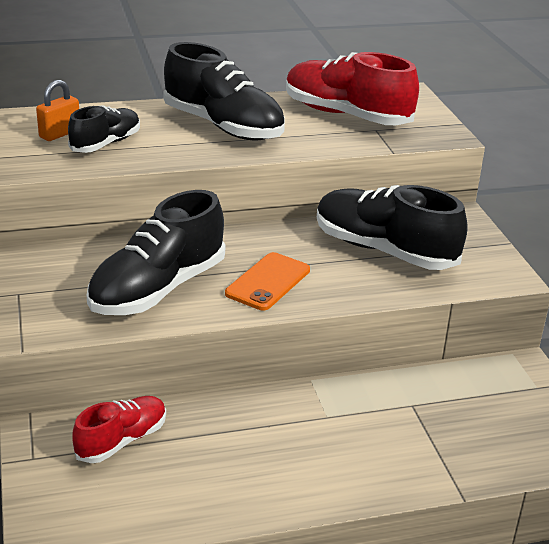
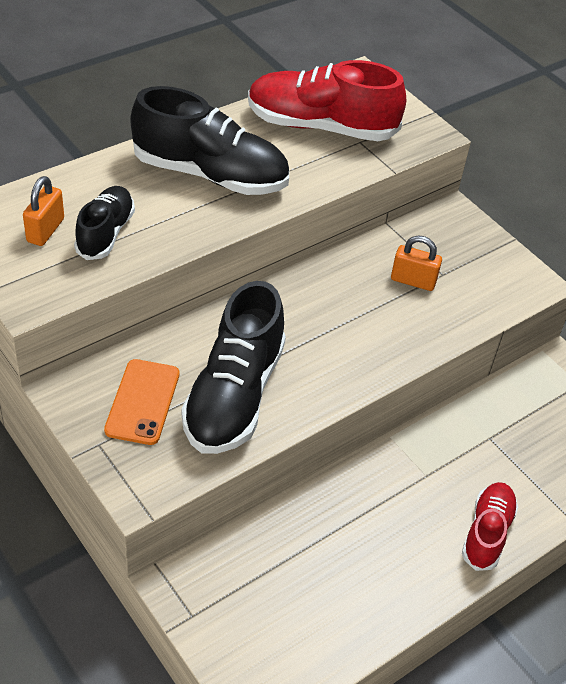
camera: 25 degrees left, 15 degrees up
red shoe [72,396,166,463] -> red shoe moved to [462,482,518,571]
orange phone [225,252,310,310] -> orange phone moved to [104,359,179,445]
black shoe [317,185,468,270] -> orange padlock [391,235,442,291]

